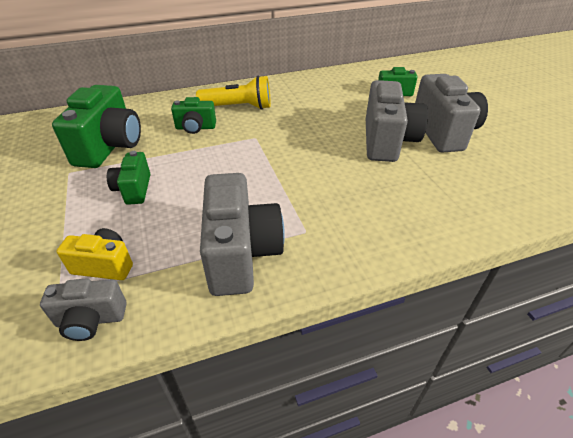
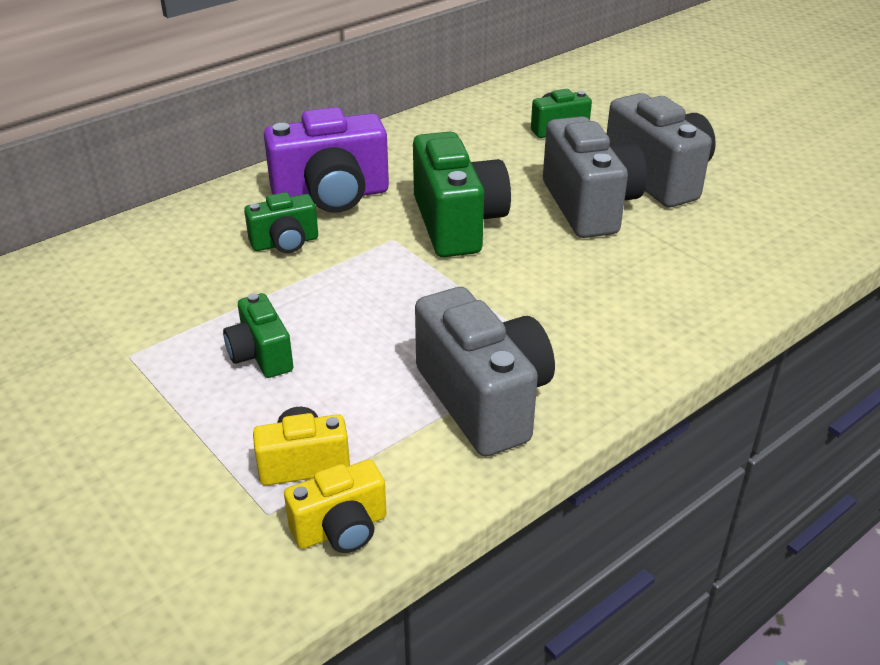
camera: 20 degrees left, 5 degrees down
grey camera [40,278,127,341] -> yellow camera [284,459,387,553]
green camera [52,85,141,168] -> green camera moved to [413,132,511,257]
yellow flashlight [196,75,271,110] -> purple camera [264,107,389,213]

